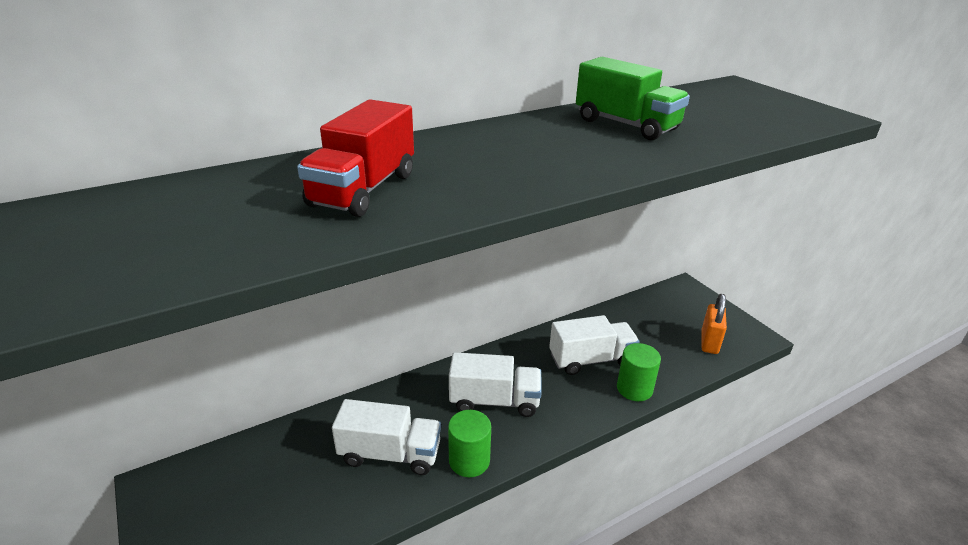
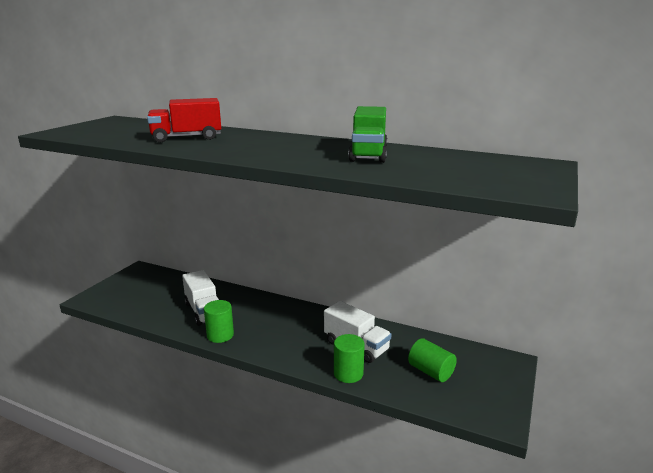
camera: 55 degrees right, 10 degrees down
white truck [449,352,542,417] -> none
orange padlock [702,294,727,354] -> none
none -> green cylinder [408,338,457,382]

